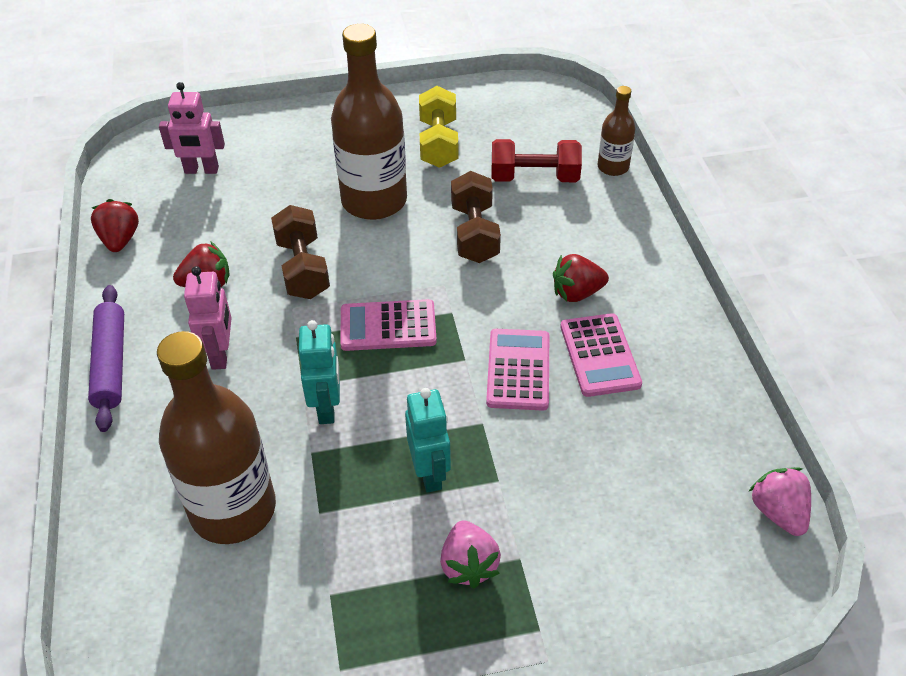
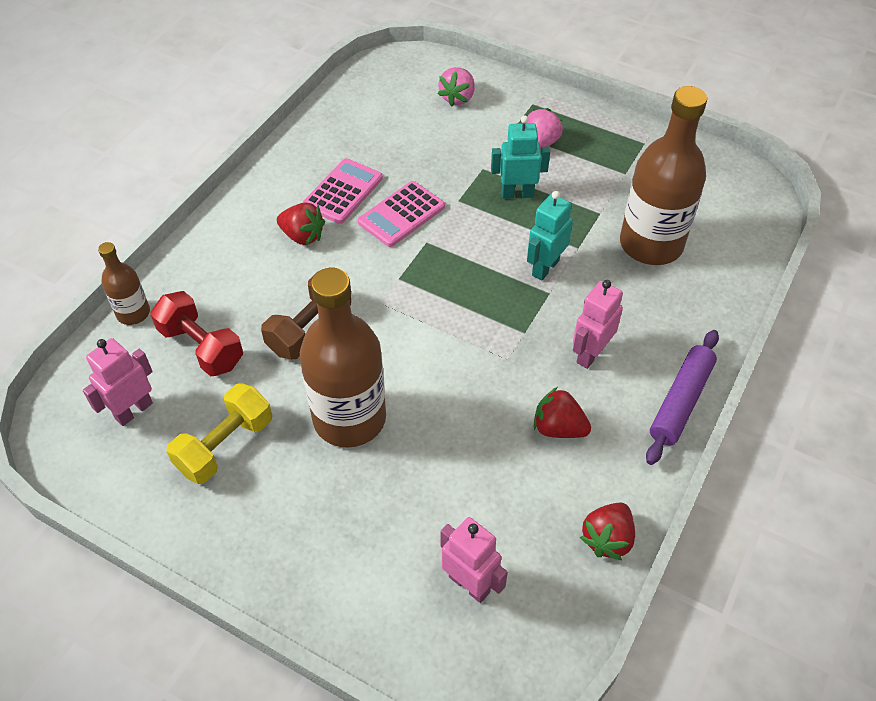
camera: 140 degrees left, 5 degrees up
brown dumbbell [271,205,330,299] -> none
pink calculator [340,299,437,351] -> none
turquoise robot [405,388,451,493] -> turquoise robot turned 60 degrees clockwise [491,116,550,199]
pink strawberry [749,467,811,536] -> pink strawberry moved to [438,67,475,107]
none -> pink robot [83,338,153,426]

